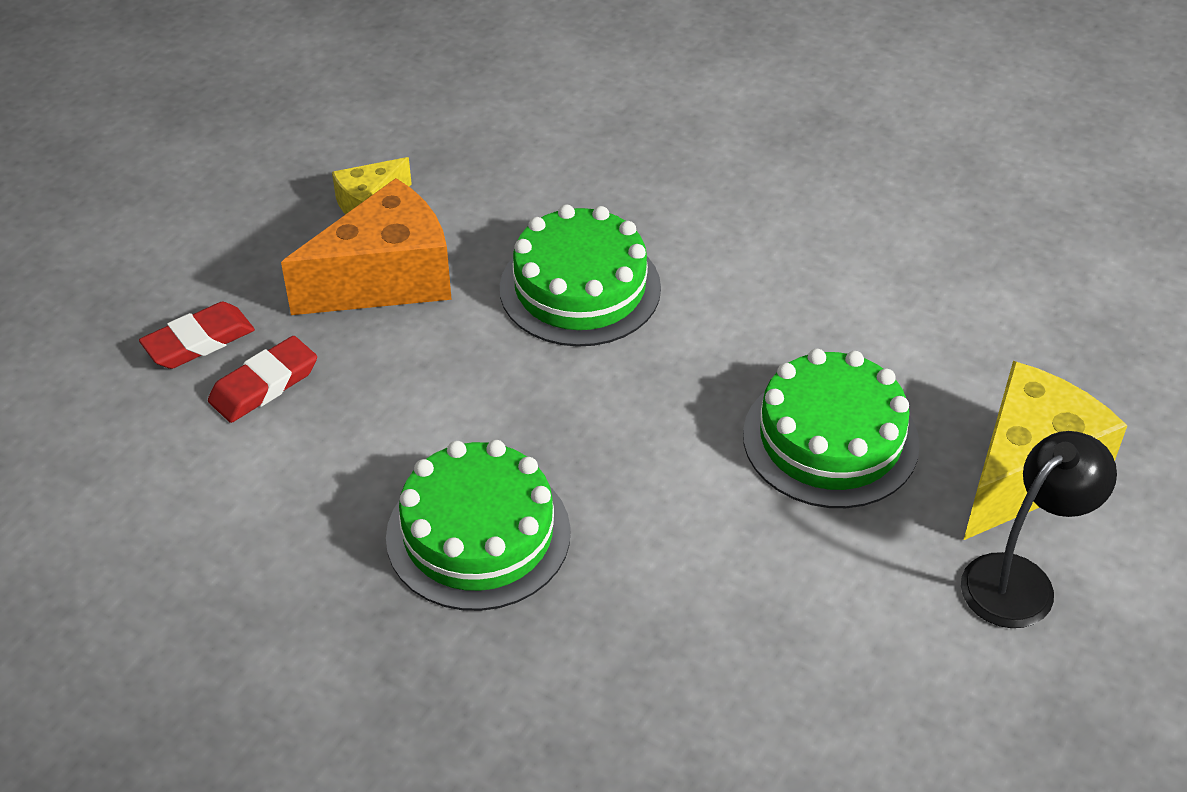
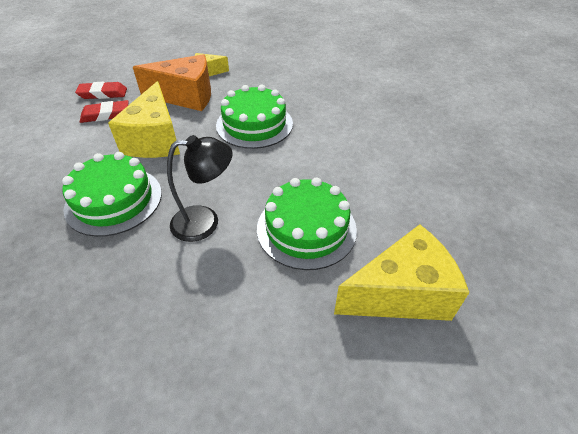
camera: 30 degrees right, 0 degrees up
black lamp [961,431,1117,628] -> black lamp moved to [167,135,232,242]
none -> yellow cheese [108,81,180,158]

